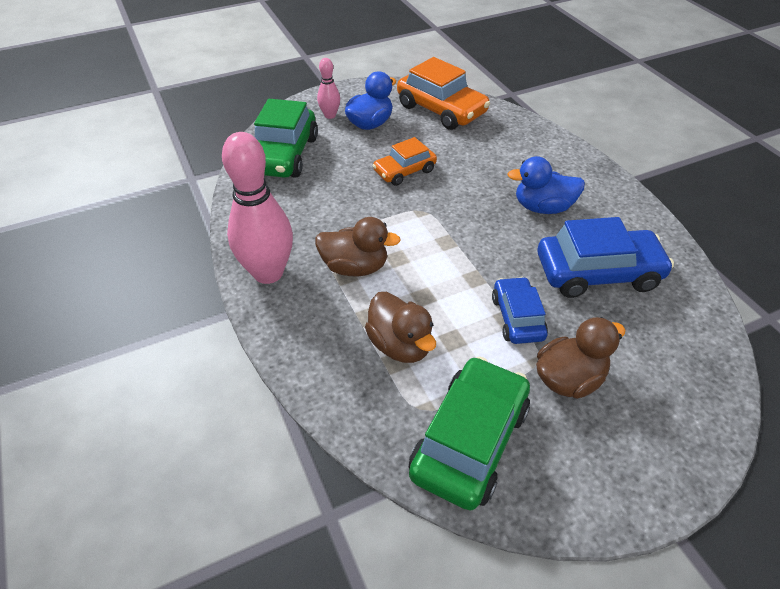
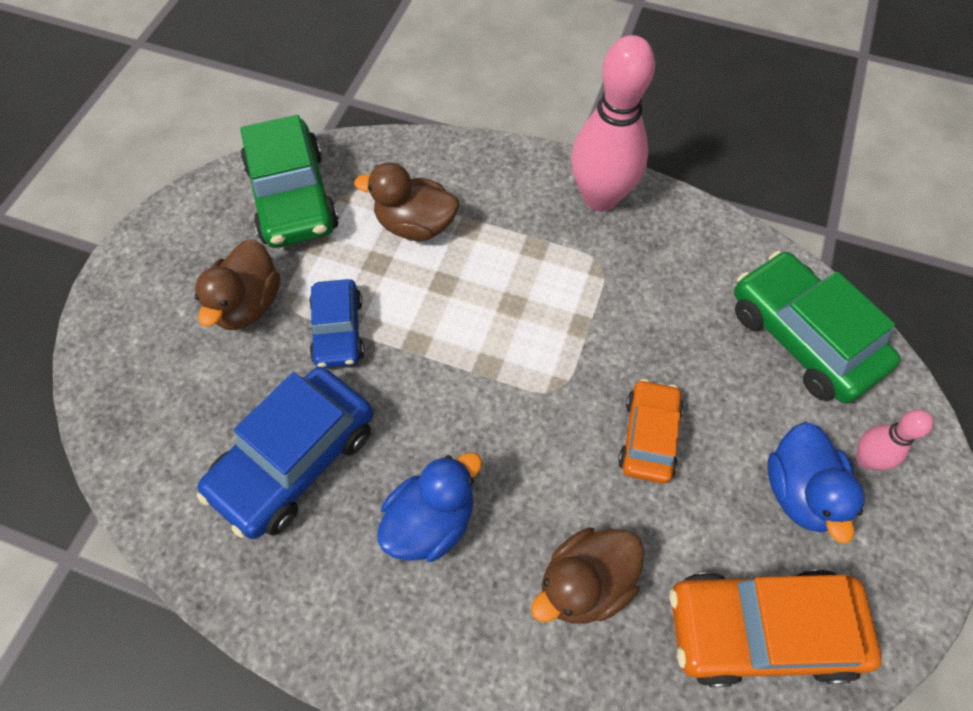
camera: 135 degrees right, 15 degrees up
brown duck [315,217,401,277] -> brown duck moved to [531,527,644,624]
blue car [492,277,548,344] -> blue car turned 45 degrees clockwise [309,279,364,368]

